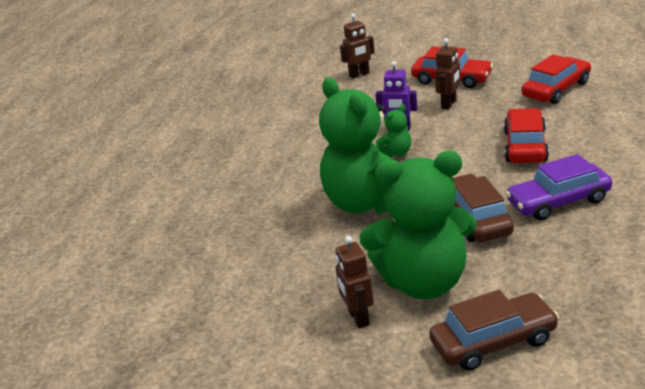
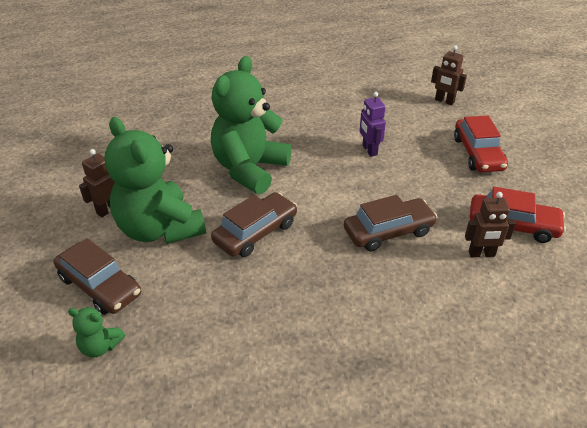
camera: 55 degrees right, 10 degrees up
green teddy bear [376,104,411,157] -> green teddy bear moved to [68,307,125,358]
brown robot [435,38,461,110] -> brown robot moved to [465,192,516,257]
red car [504,108,549,163] -> brown car [344,195,438,252]
purple car [506,154,612,220] -> none

